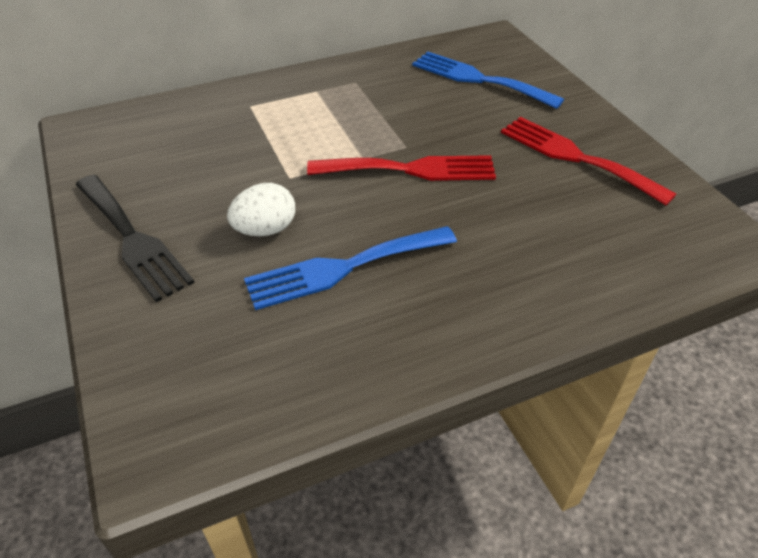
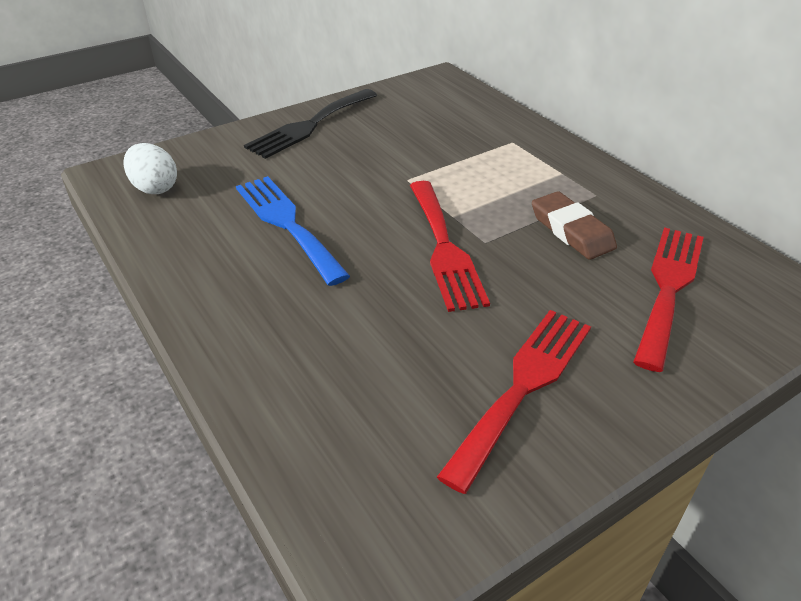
camera: 80 degrees right, 5 degrees down
white egg [227,183,295,236] -> white egg moved to [123,143,177,194]
blue fork [412,51,564,109] -> red fork [633,227,704,372]
none -> brown eraser [532,191,617,260]

